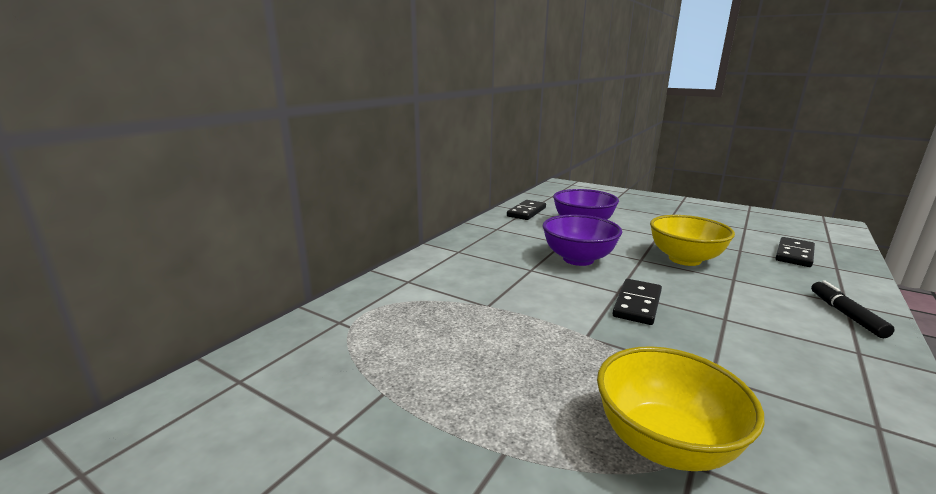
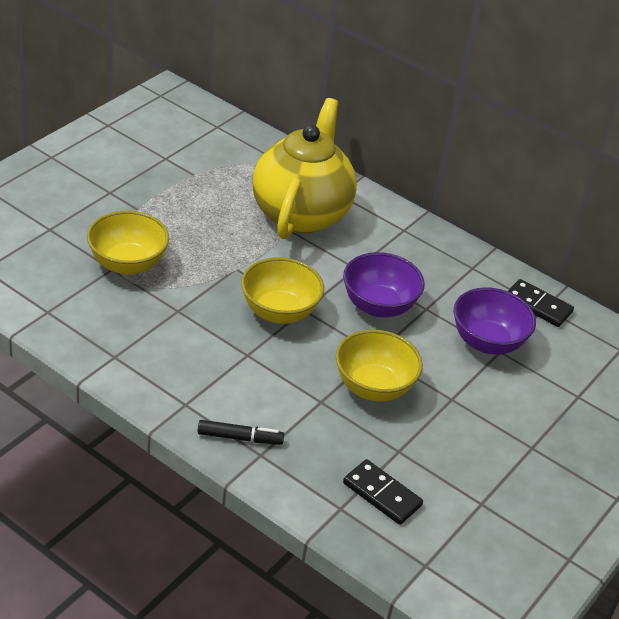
camera: 90 degrees right, 20 degrees up
black domino [612,279,662,325] -> yellow bowl [241,257,324,324]
none -> yellow teapot [253,98,357,239]

